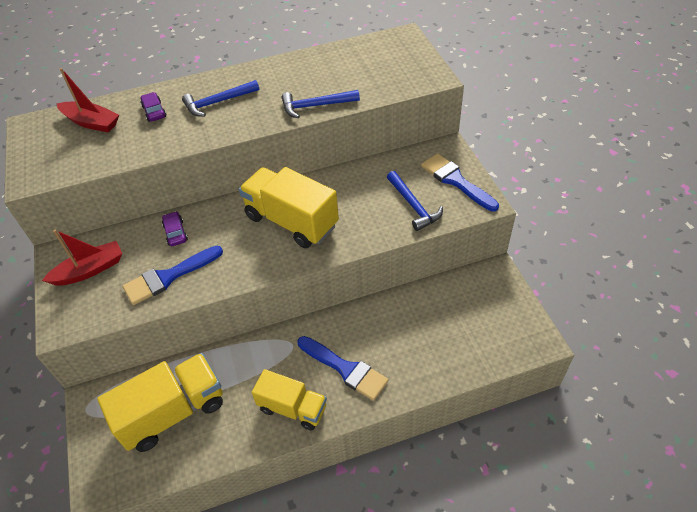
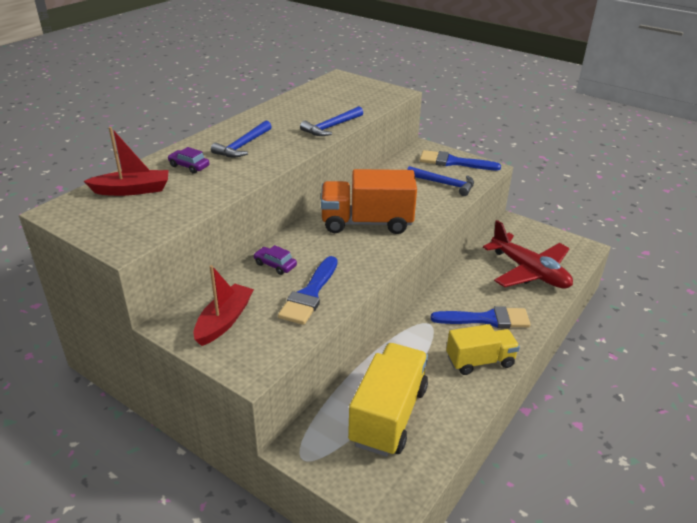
camera: 40 degrees left, 15 degrees down
yellow truck [239,167,339,248] -> orange truck [321,169,417,234]
none -> red plane [483,220,573,289]

